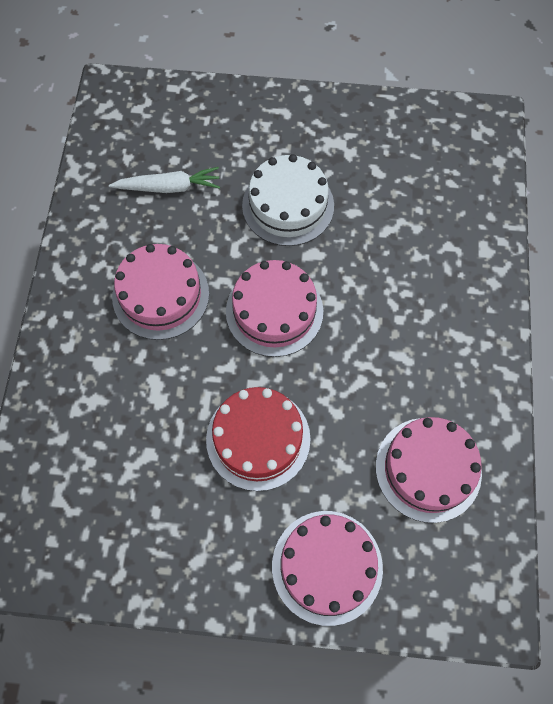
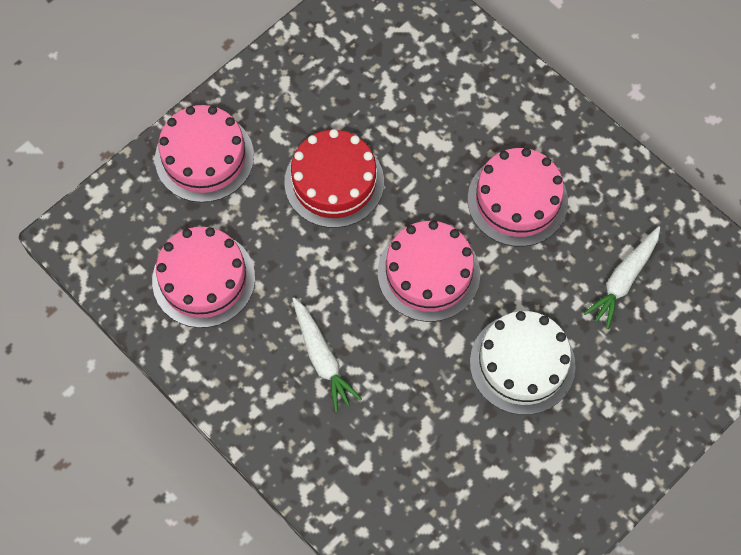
camera: 130 degrees right, 0 degrees up
none -> white carrot [292,298,362,412]

